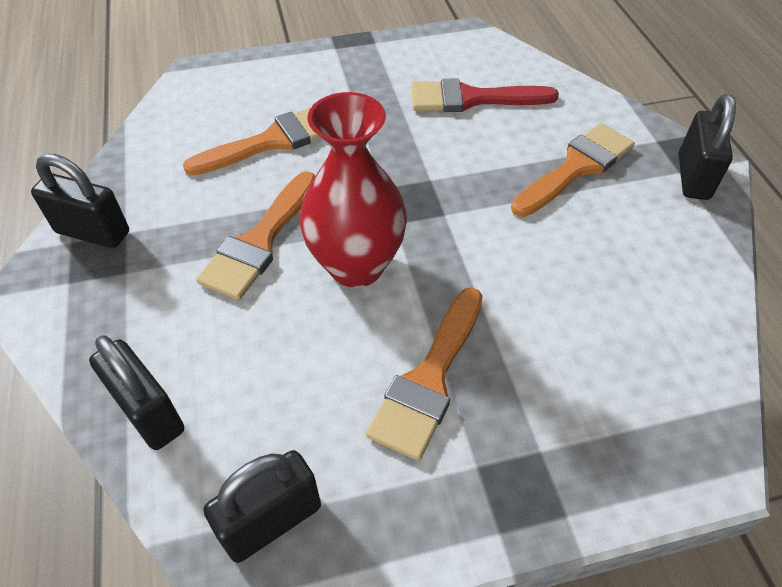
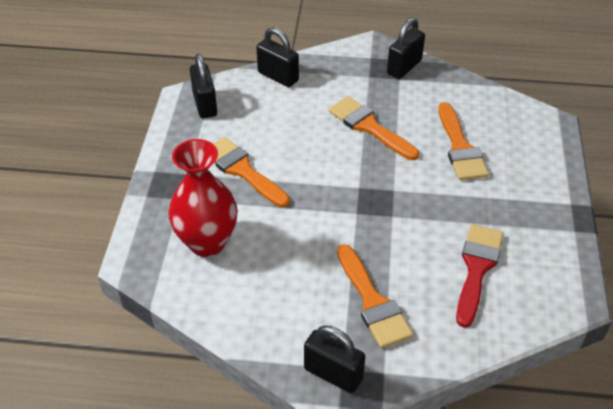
camera: 110 degrees right, 5 degrees down
black padlock [89,335,184,450] -> black padlock turned 60 degrees clockwise [256,27,299,87]
red vase [300,92,407,288] -> red vase moved to [168,139,238,257]

